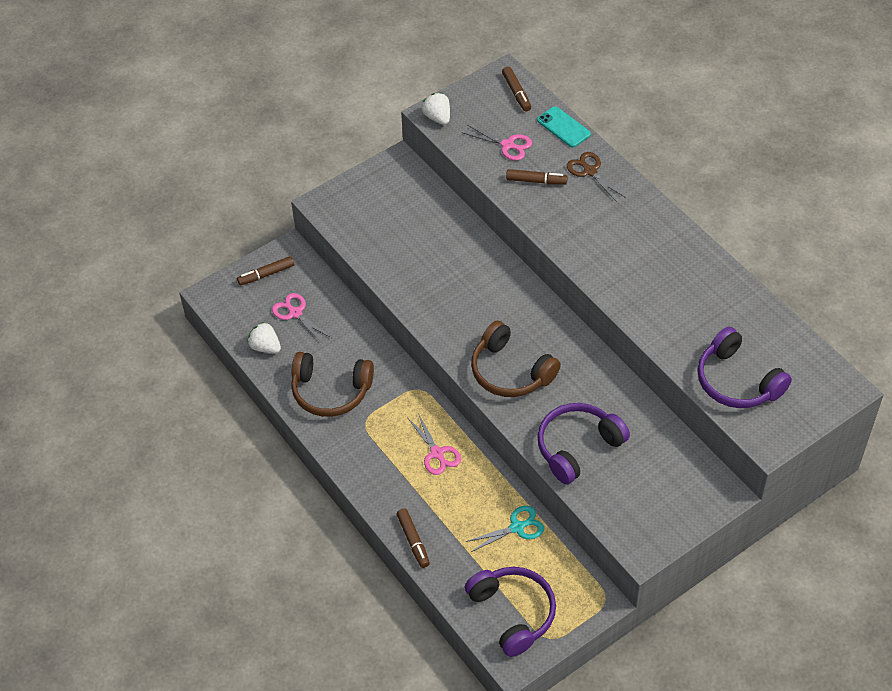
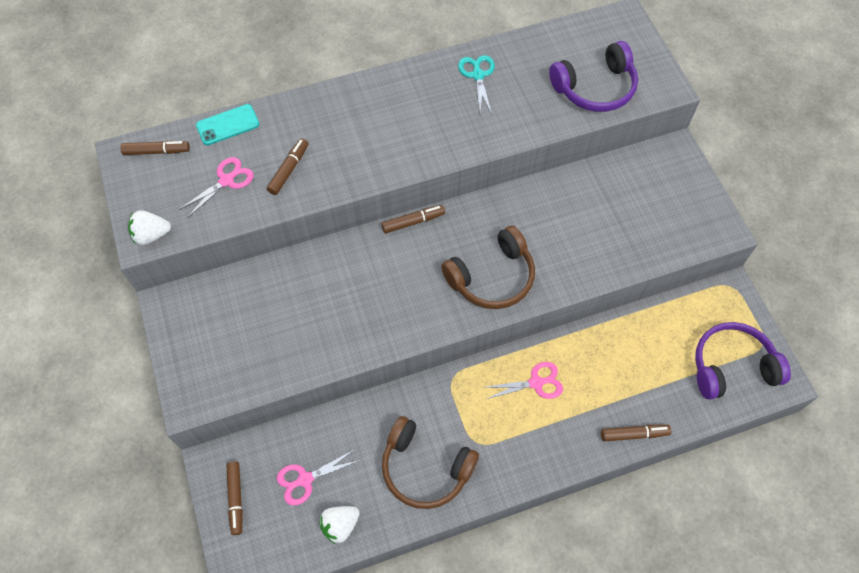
camera: 75 degrees left, 10 degrees up
brown headphones [291,352,374,417] -> brown headphones turned 90 degrees clockwise [382,416,479,509]
turquoise scissors [466,506,544,552] -> turquoise scissors moved to [458,55,495,114]
purple headphones [537,403,630,484] -> none
brown scissors [567,152,626,202] -> none
none -> brown marker [381,205,445,233]

